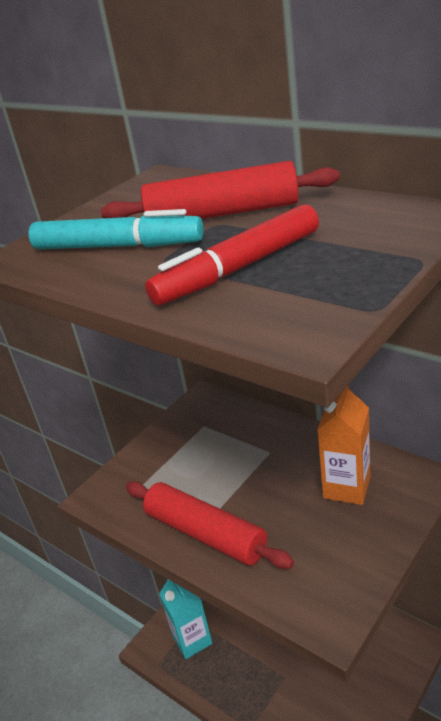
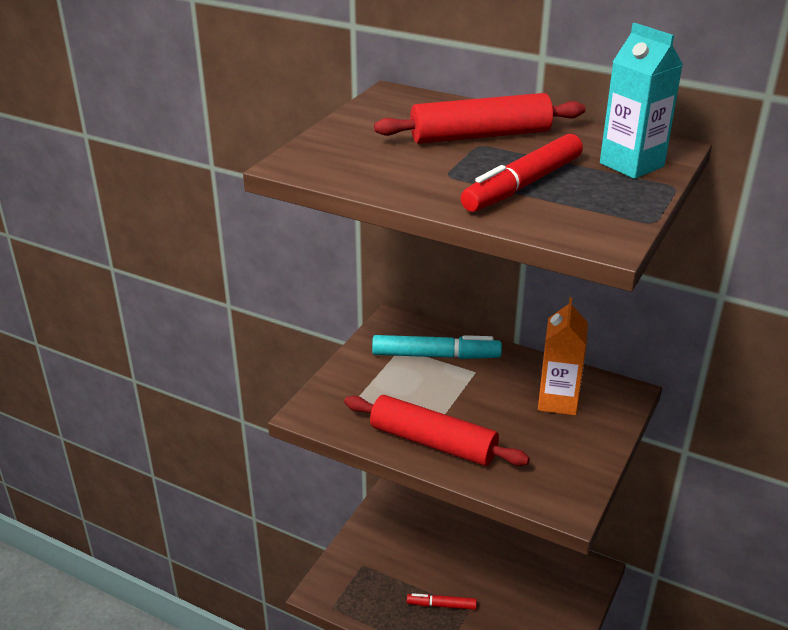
camera: 15 degrees left, 0 degrees up
turquoise marker [28,209,204,249] -> turquoise marker moved to [372,335,502,359]
turquoise carton [159,579,212,659] -> turquoise carton moved to [600,23,683,179]
none -> red marker [407,593,477,610]

